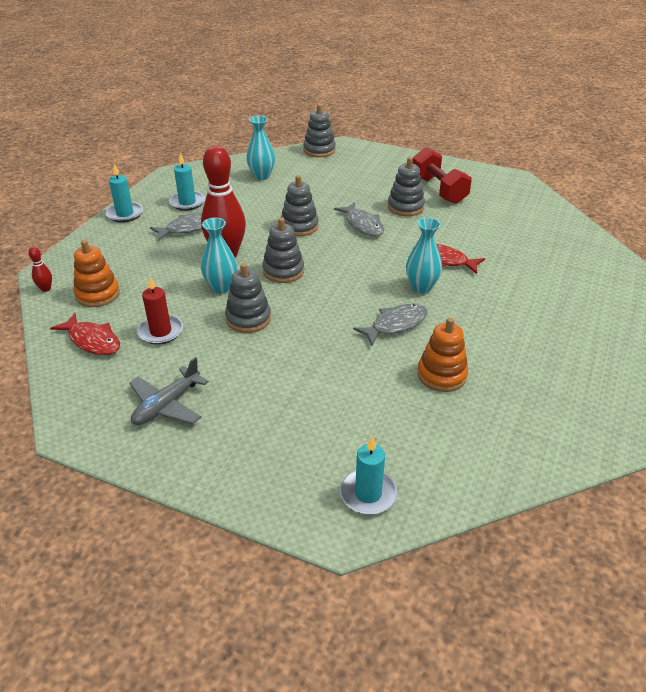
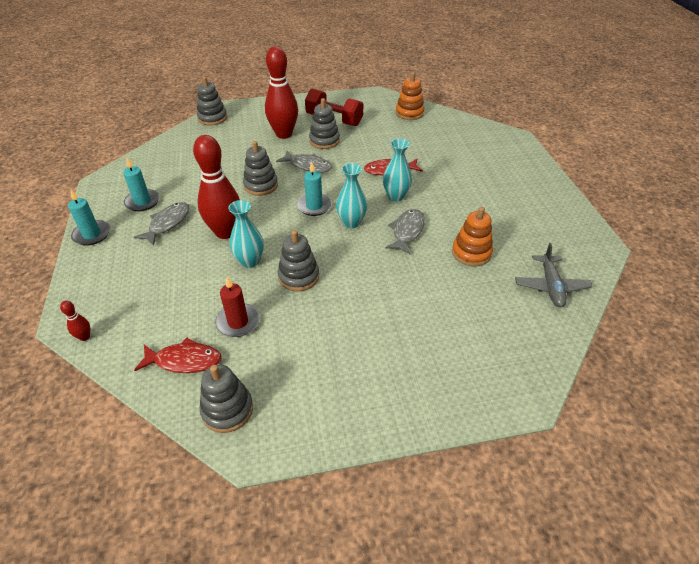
camera: 35 degrees left, 5 degrees up
orange stacking toy [73,240,120,307] -> orange stacking toy moved to [396,72,425,120]
grey plane [129,357,209,425] -> grey plane moved to [515,243,593,307]
turquoise vase [246,116,275,180] -> turquoise vase moved to [336,163,367,228]
grey stacking toy [262,218,304,283] -> grey stacking toy moved to [200,364,253,433]
turquoise candle [340,436,398,515] -> turquoise candle moved to [297,162,332,216]
none -> red bowling pin [265,46,298,139]

